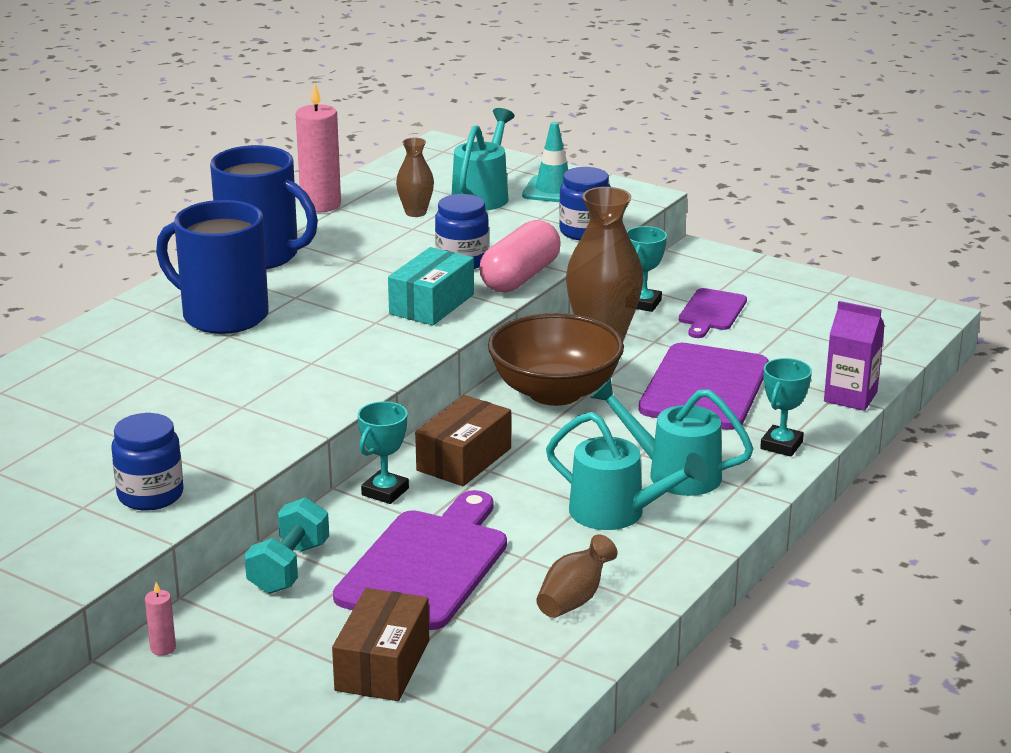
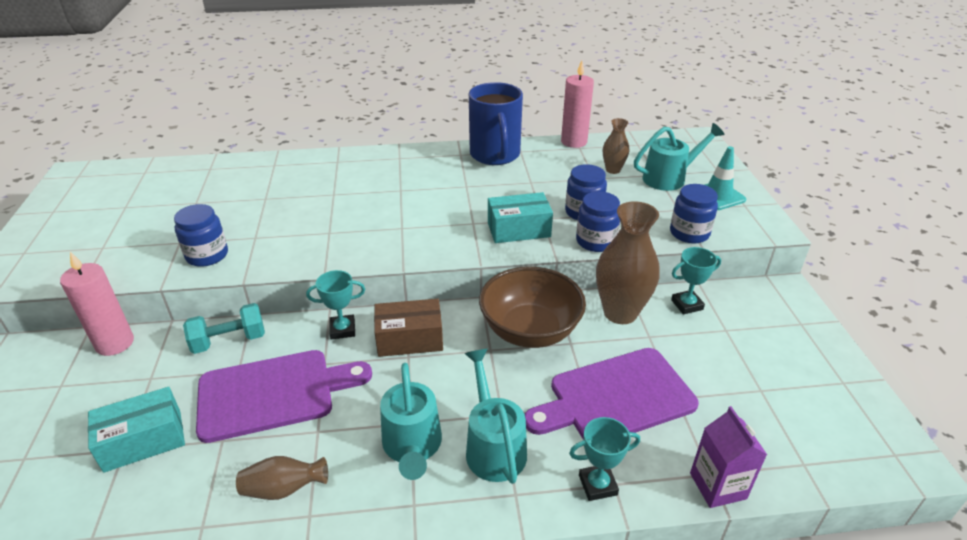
camera: 50 degrees right, 10 degrees up
pink candle [145,582,176,655] -> pink candle [60,252,134,356], size x2.26
blue mug [156,200,269,334] -> none
brown box [332,588,429,701] -> turquoise box [88,387,185,473]
pink capsule [479,220,561,292] -> blue jar [576,191,620,252]
purple cutting board [679,288,747,338] -> none

